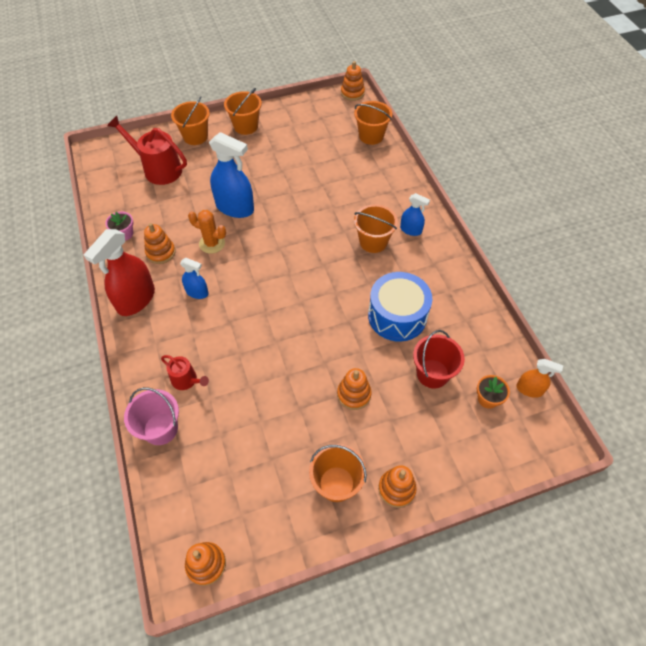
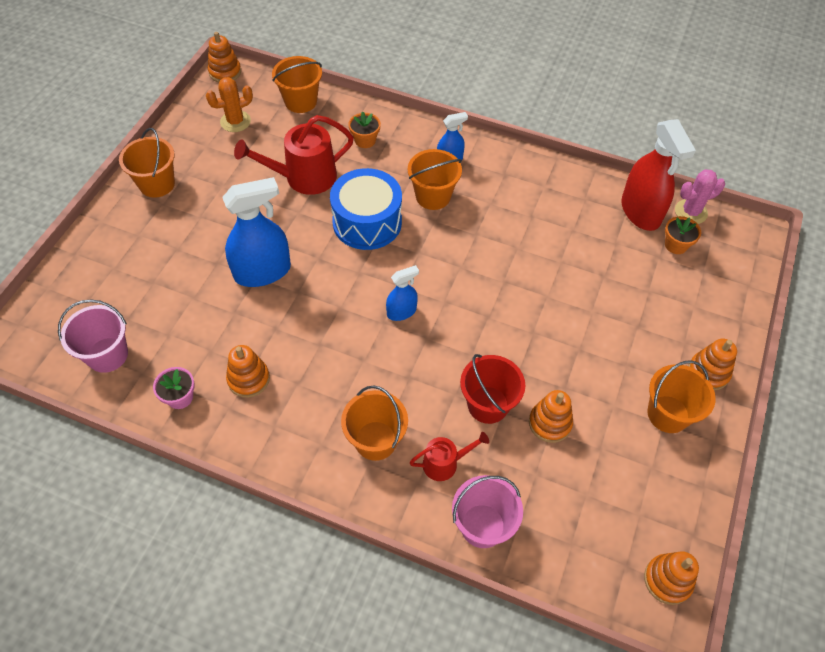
camera: 50 degrees left, 0 degrees up
red spray bottle [84,229,155,316] -> red spray bottle moved to [621,119,696,231]
red watering can [107,116,187,185] -> red watering can moved to [234,115,354,195]
orange bucket [171,97,210,145] -> orange bucket moved to [341,385,408,461]
blue spray bottle [180,258,209,299] -> blue spray bottle moved to [386,265,419,321]
orange cactus [188,210,226,254] -> orange cactus moved to [206,77,253,132]
orange stacking toy [337,368,372,410] -> orange stacking toy moved to [529,390,573,443]
blue drum [368,272,432,342] -> blue drum moved to [330,168,402,250]
red bucket [413,330,465,389] -> red bucket moved to [460,354,525,424]
orange spray bottle [516,359,563,398] -> pink cactus [675,169,725,224]
none -> pink bucket [58,299,128,373]
none -> orange flower pot [348,112,381,148]

